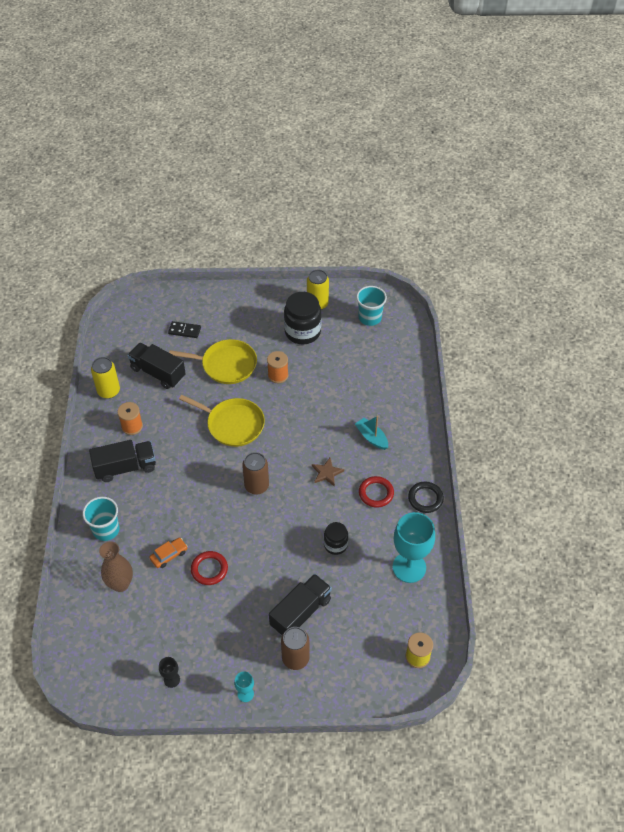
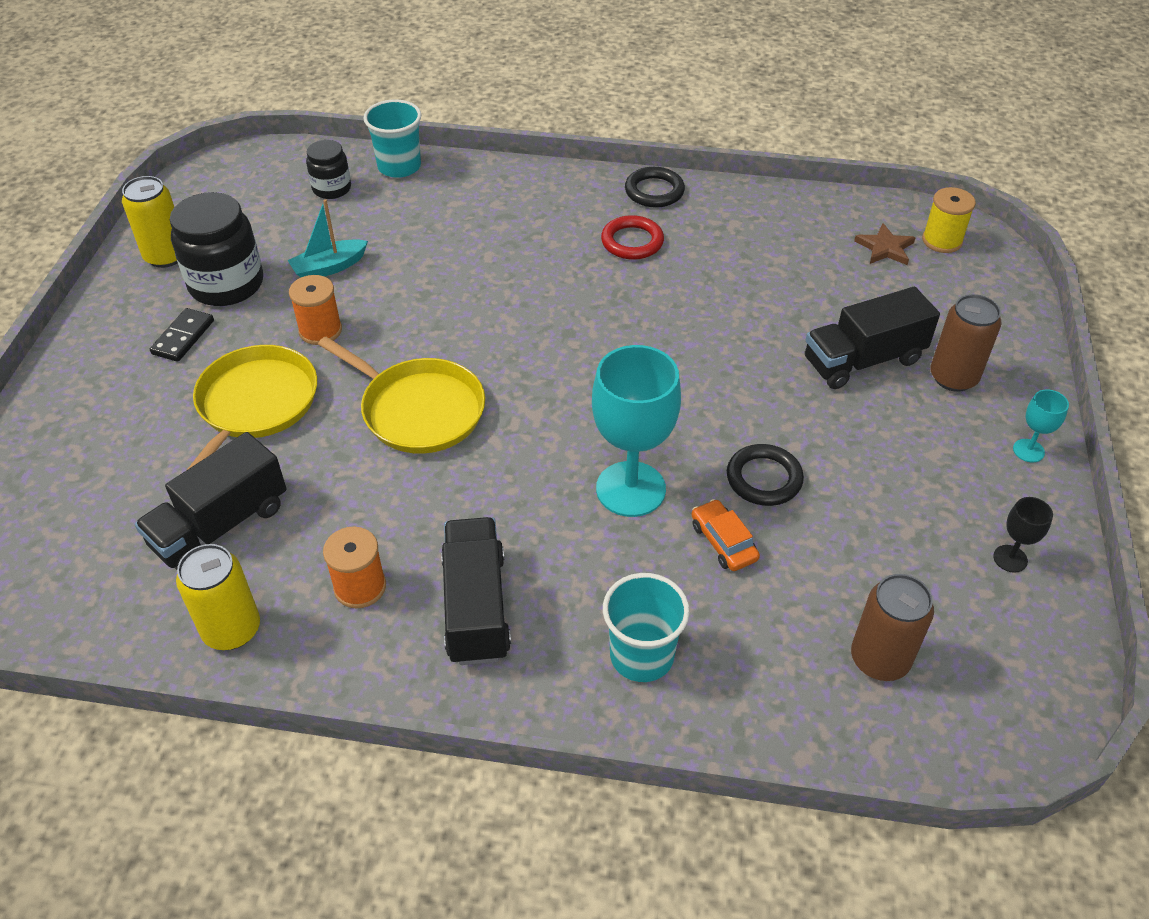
camera: 80 degrees left, 5 degrees down
brown vase [99,541,133,592] -> none
black domino [168,321,201,338] -> black domino moved to [150,308,214,362]
yellow pan [179,395,265,447] -> yellow pan turned 90 degrees clockwise [318,337,485,454]
red ring [191,551,228,585] -> black ring [727,444,804,506]
brown can [242,452,269,494] -> brown can moved to [851,574,934,681]
black truck [269,574,332,636] -> black truck turned 75 degrees counterclockwise [805,287,940,389]
brown star [312,458,344,487] -> brown star moved to [854,223,916,265]
black jar [324,522,348,555] -> black jar moved to [306,140,351,199]
turquoise boat [355,416,388,450] -> turquoise boat moved to [287,199,368,278]
turquoise cup [356,286,387,326] -> turquoise cup moved to [363,100,421,178]
turquoise goblet [392,512,435,583] -> turquoise goblet moved to [592,345,681,517]

